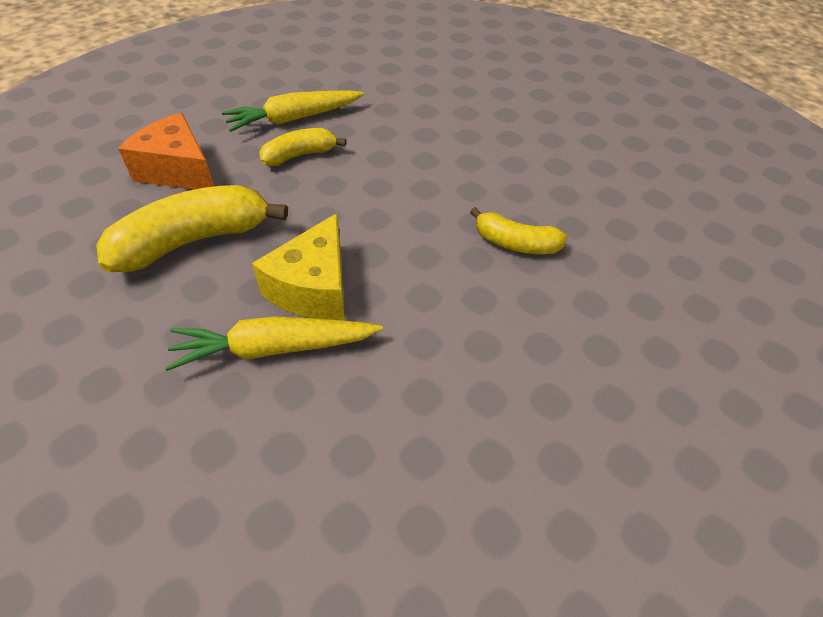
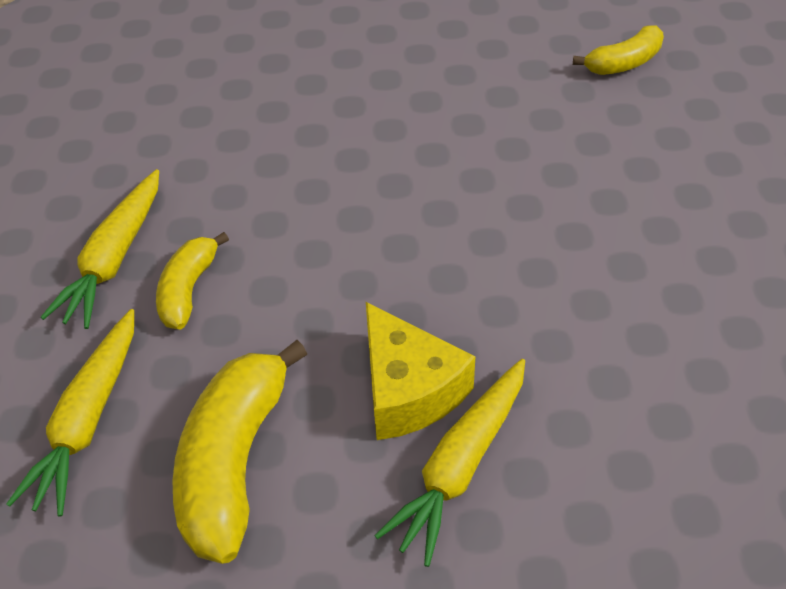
camera: 45 degrees left, 0 degrees up
orange cheese [118,113,214,190] -> yellow carrot [6,309,134,517]
yellow banana [470,207,568,254] -> yellow banana moved to [573,26,664,75]

